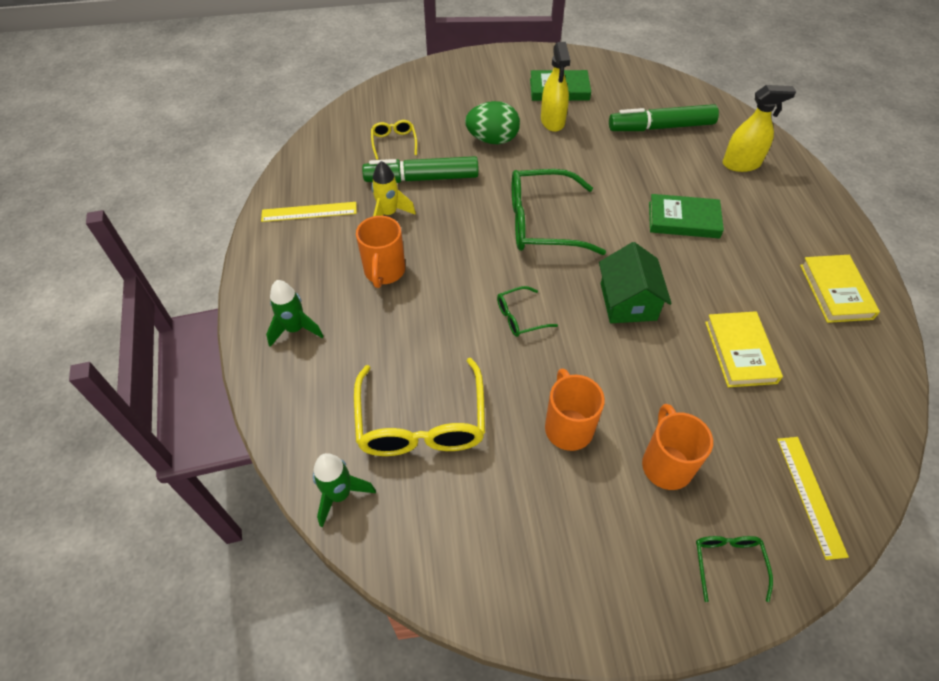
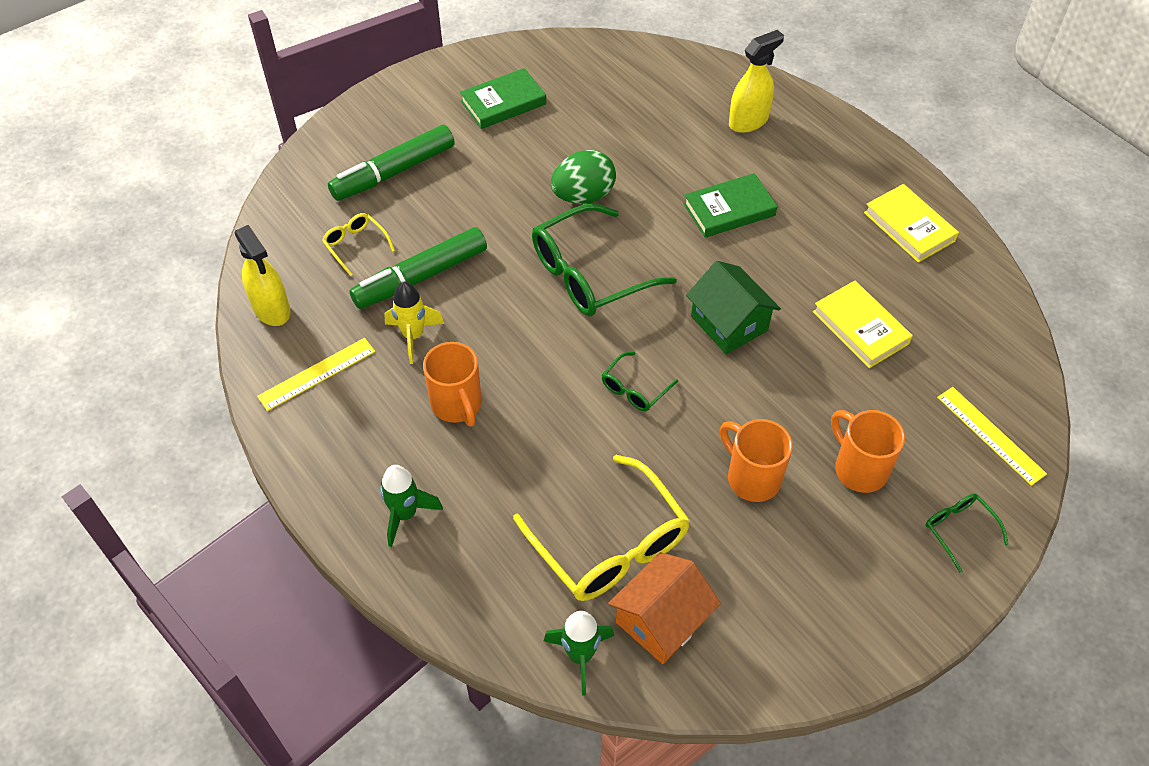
camera: 30 degrees left, 0 degrees up
green egg [465,101,520,144] -> green egg moved to [551,150,616,204]
yellow spray bottle [541,42,570,132] -> yellow spray bottle moved to [235,225,290,326]
green marker [609,104,719,131] -> green marker moved to [328,125,455,201]
none -> orange house [608,552,721,664]

